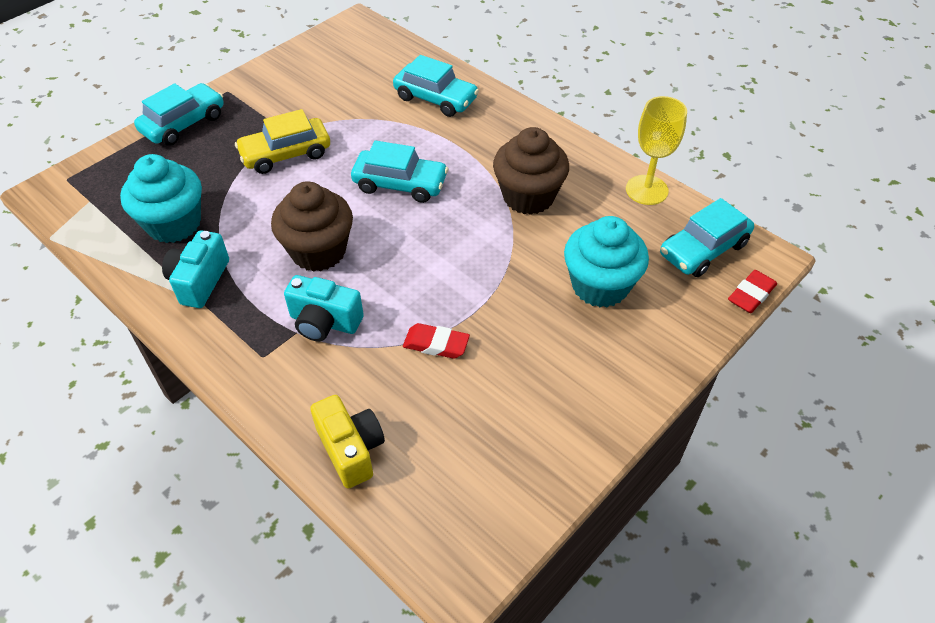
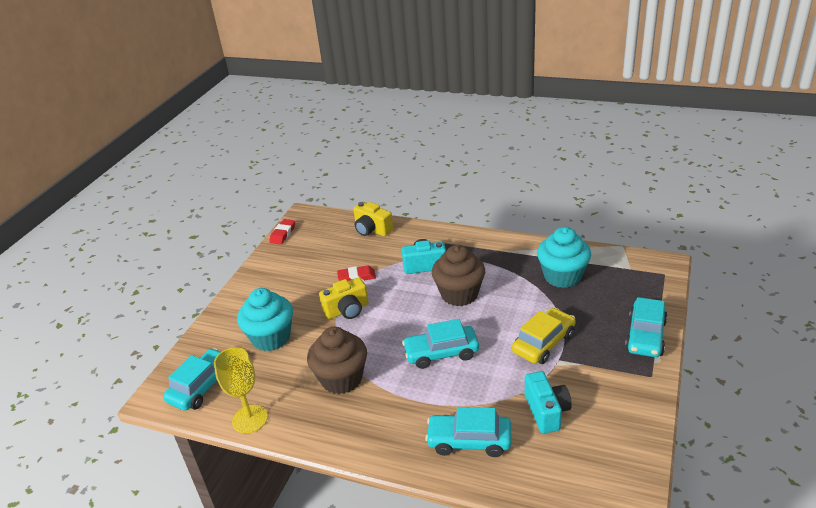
camera: 160 degrees right, 15 degrees down
turquoise camera [162,230,229,308] -> turquoise camera moved to [525,371,572,434]
red eraser [728,270,777,313] -> red eraser moved to [269,219,295,245]
none -> yellow camera [319,277,369,319]

